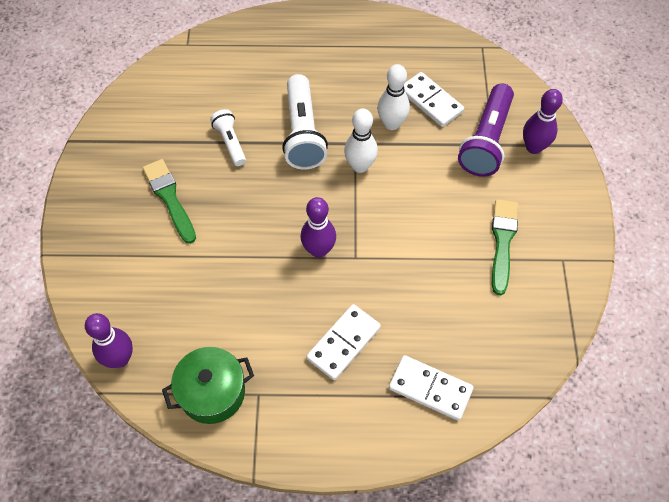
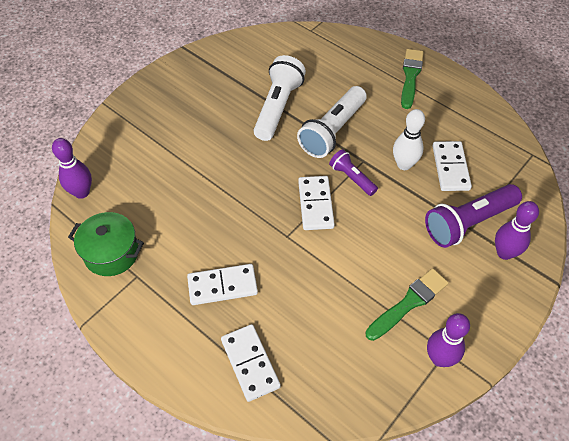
camera: 40 degrees right, 5 degrees down
green brush [143,159,196,244] -> green brush moved to [401,49,424,109]
white flashlight [210,109,246,166] -> white flashlight [254,55,306,141], size x1.79
purple bowling pin [301,197,336,258] -> purple bowling pin moved to [427,313,470,367]
white bowling pin [344,108,378,173] -> purple flashlight [329,149,378,196]
none -> white domino [298,176,335,230]

